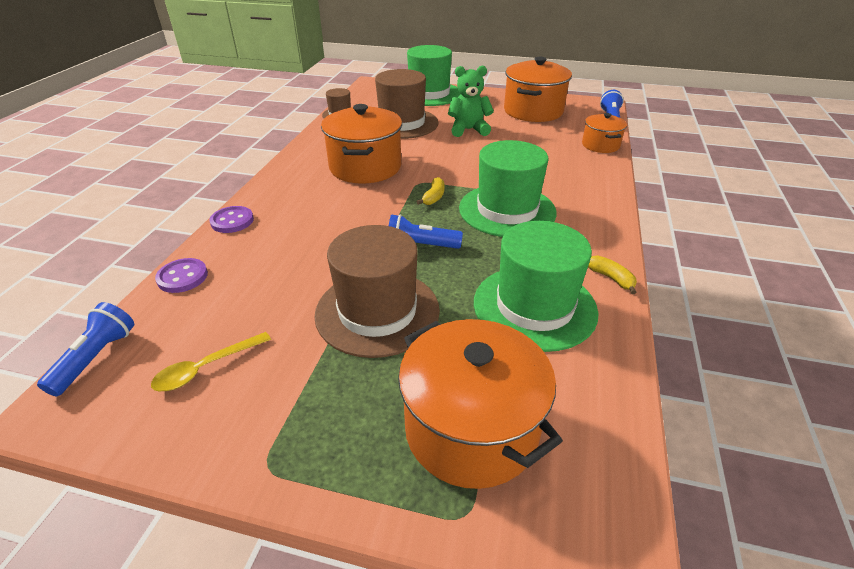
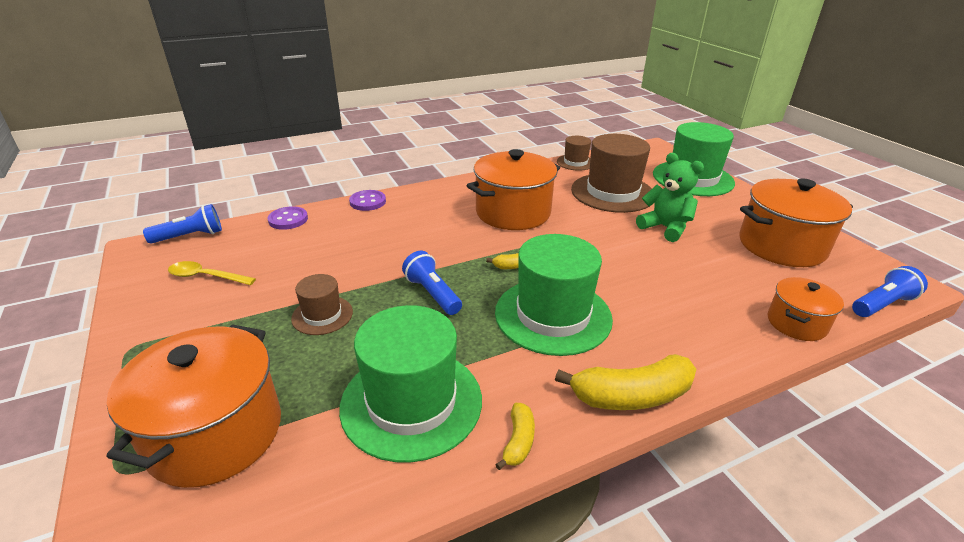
camera: 50 degrees right, 5 degrees down
brown hat [314,225,440,358] -> brown hat [291,274,353,335], size x0.51
none -> yellow banana [555,354,697,410]

